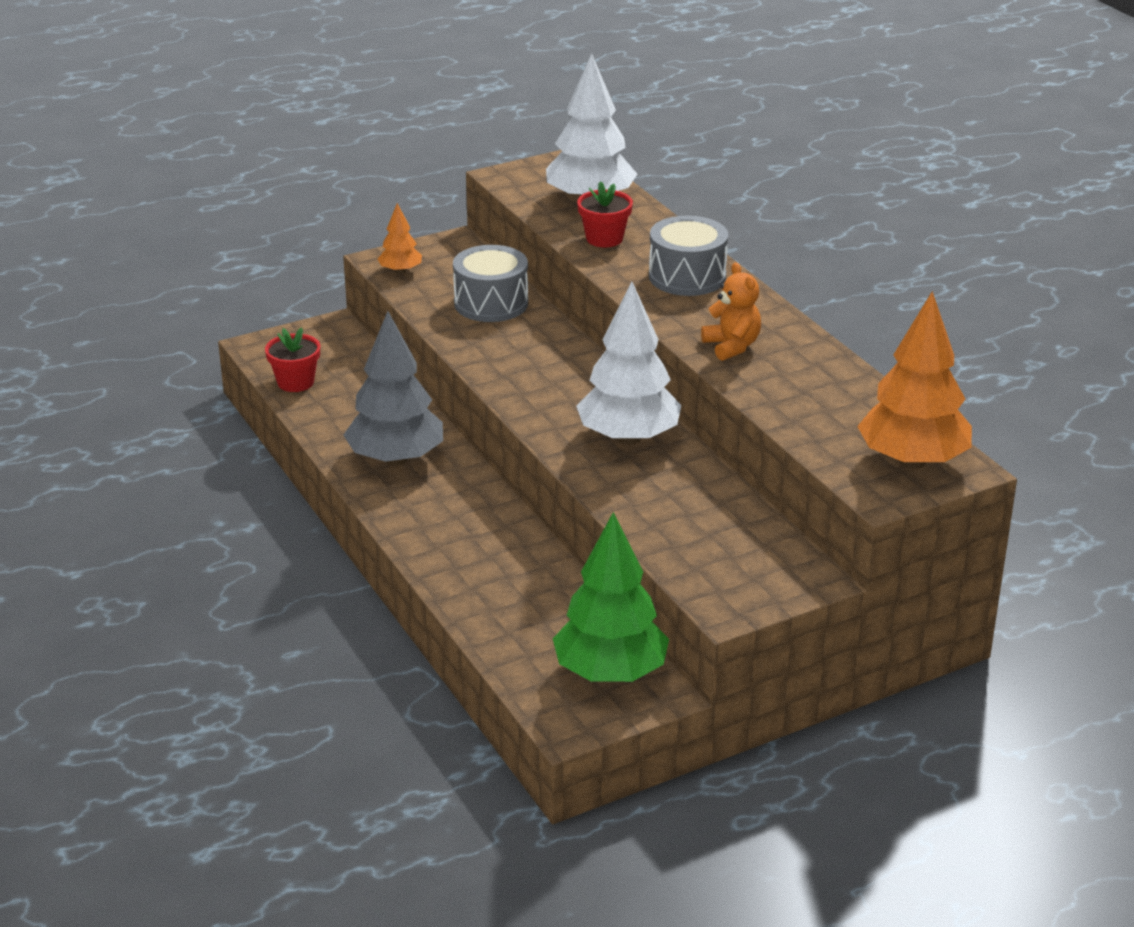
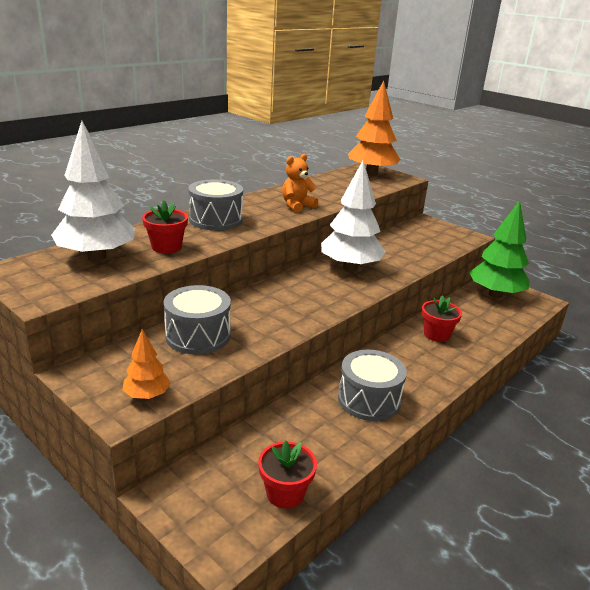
camera: 110 degrees left, 5 degrees down
grey tree [343,311,443,466] -> grey drum [338,350,407,421]
none -> red flower pot [422,295,462,342]

